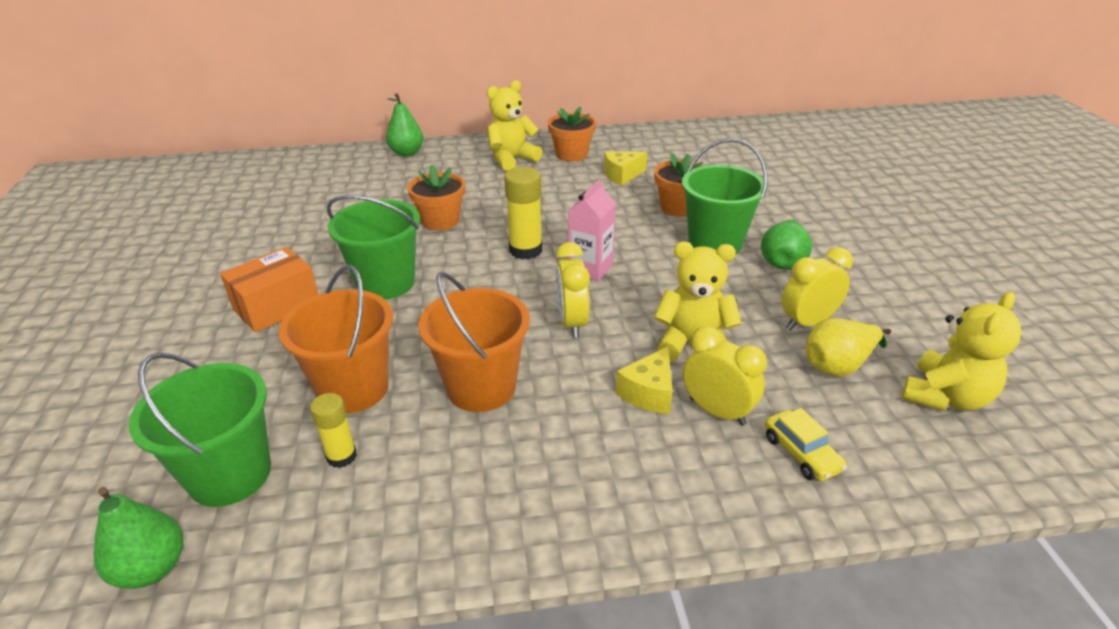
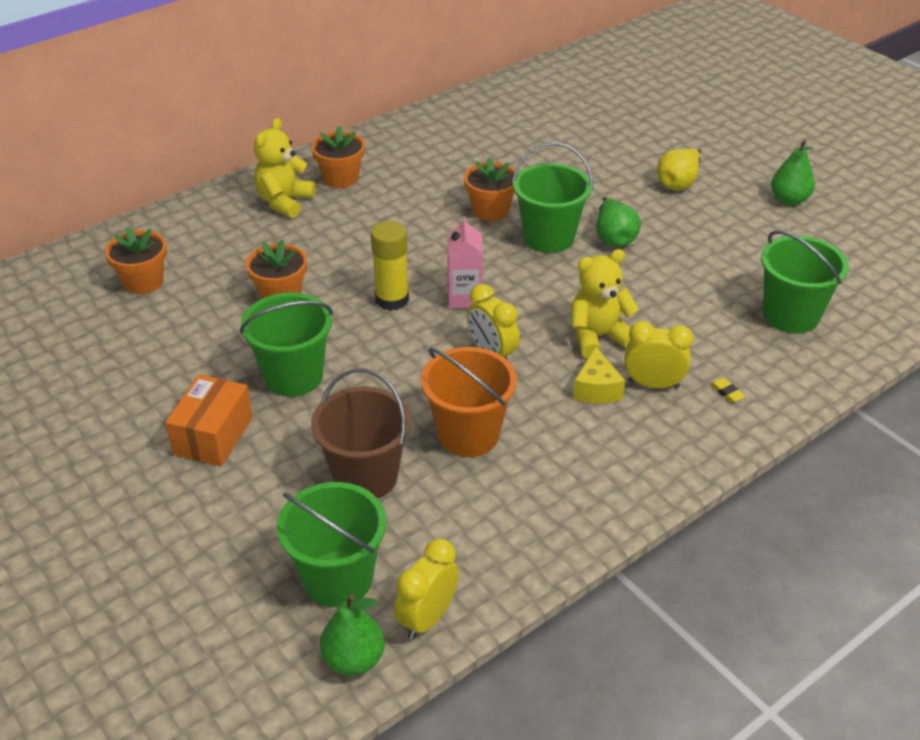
camera: 30 degrees left, 5 degrees up
orange bucket [279,264,393,414] -> brown bucket [311,368,411,499]
yellow glue stick [310,393,357,468] -> none
green pear [386,93,424,156] -> green pear moved to [771,140,815,205]
yellow cheese [604,152,647,186] -> none
yellow car [765,408,847,481] -> yellow eraser [710,378,746,403]
yellow clock [782,247,853,330] -> yellow clock moved to [394,539,459,639]
yellow pear [806,318,891,377] -> yellow pear moved to [657,149,701,190]
yellow teddy bear [902,292,1022,411] -> green bucket [761,230,849,333]
none -> orange flower pot [105,227,167,294]

